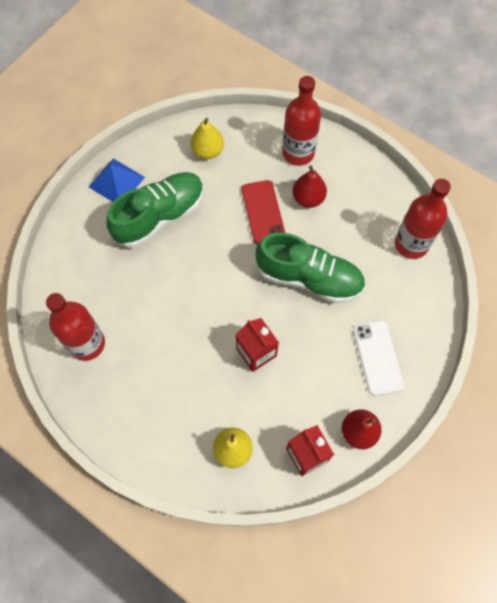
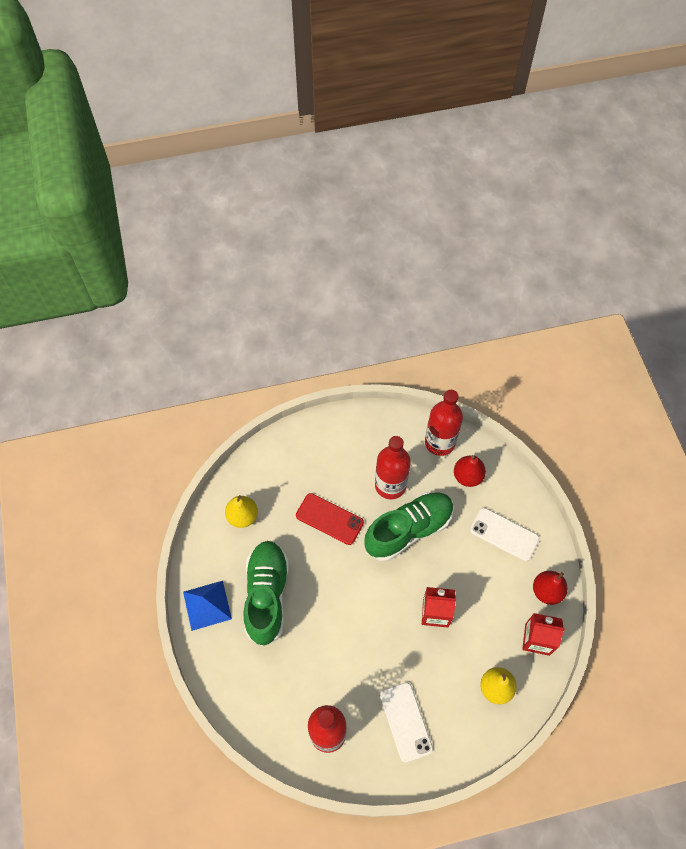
camera: 50 degrees left, 5 degrees down
red bottle [282,76,321,166] -> red bottle moved to [375,436,411,499]
red pear [292,165,327,208] -> red pear moved to [454,455,486,487]
none -> white phone [380,682,433,763]

